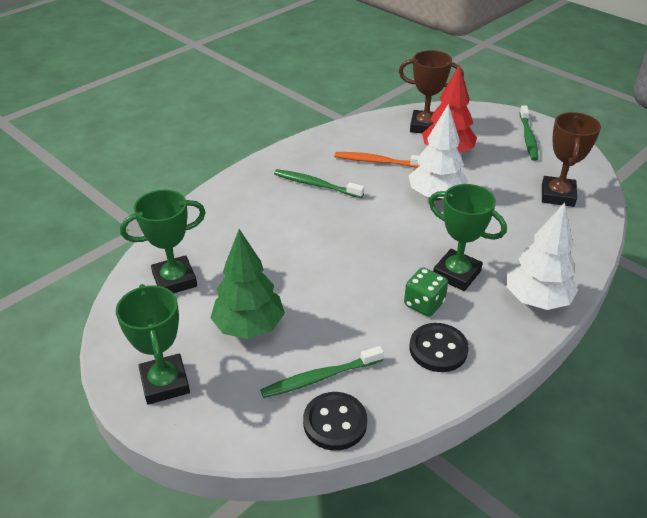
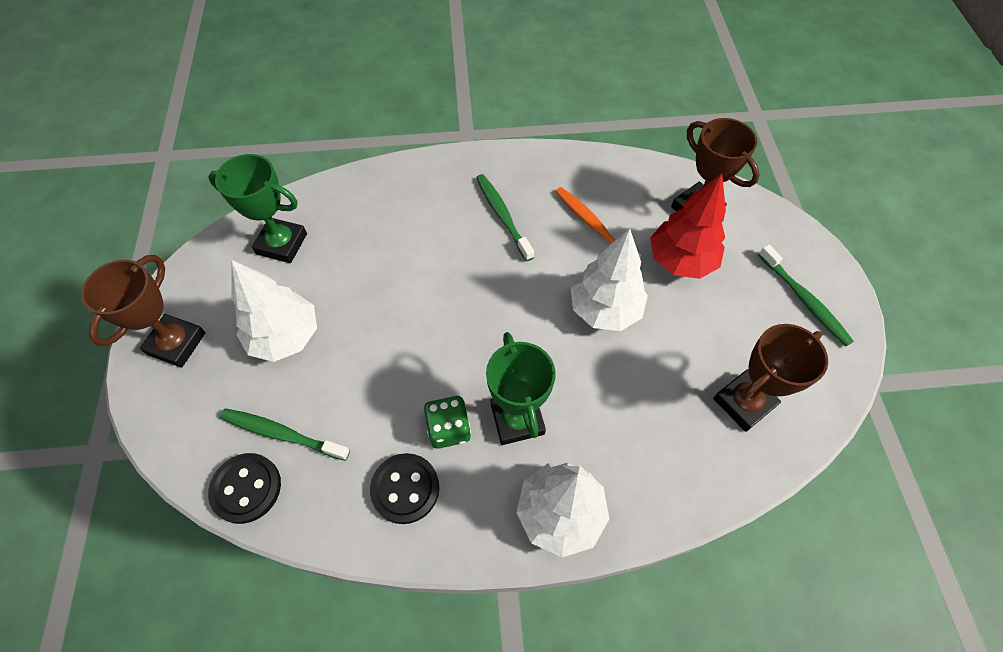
camera: 40 degrees right, 20 degrees up
green trophy [116,284,190,405] -> brown trophy [81,255,206,368]
green tree [211,229,285,339] -> white tree [231,260,317,362]
green toothbrush [519,105,539,161] -> green toothbrush turned 75 degrees counterclockwise [758,245,854,346]

